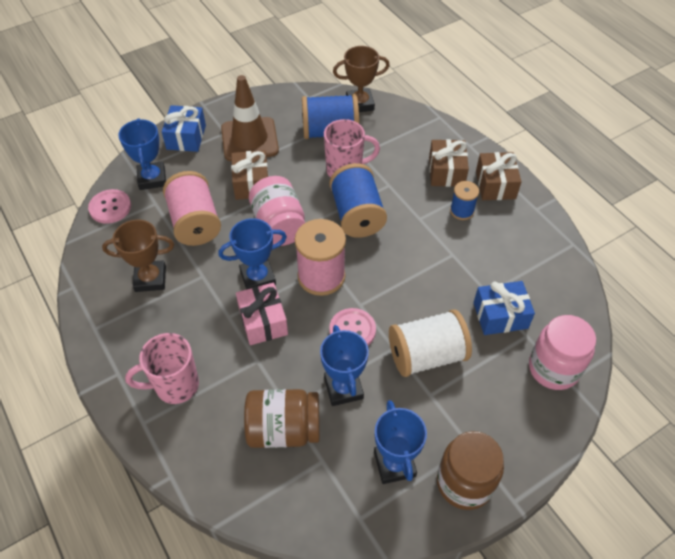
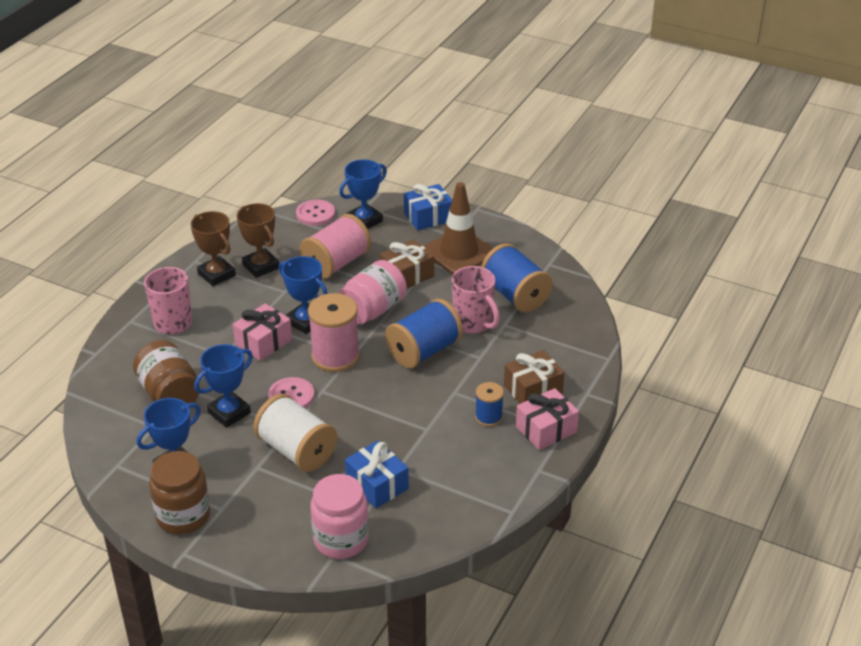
camera: 60 degrees right, 15 degrees down
brown trophy [333,46,390,112] -> brown trophy moved to [191,211,236,286]
brown gift [476,152,522,200] -> pink gift [516,388,579,450]

